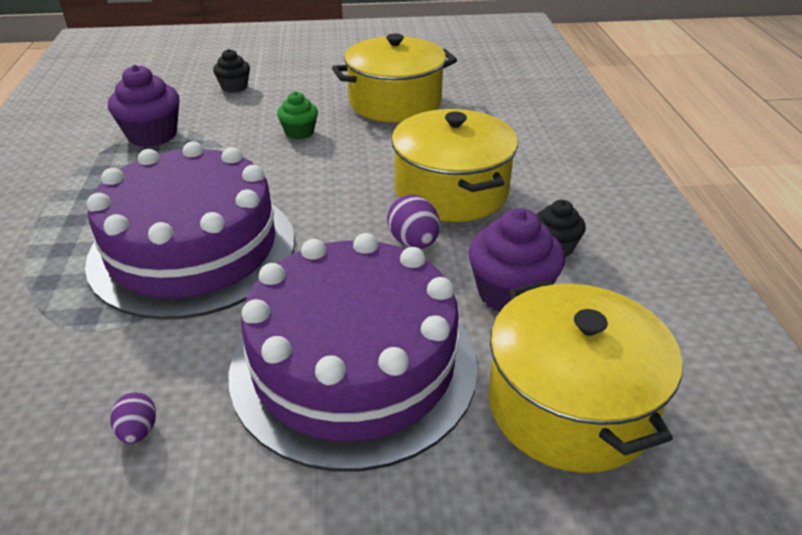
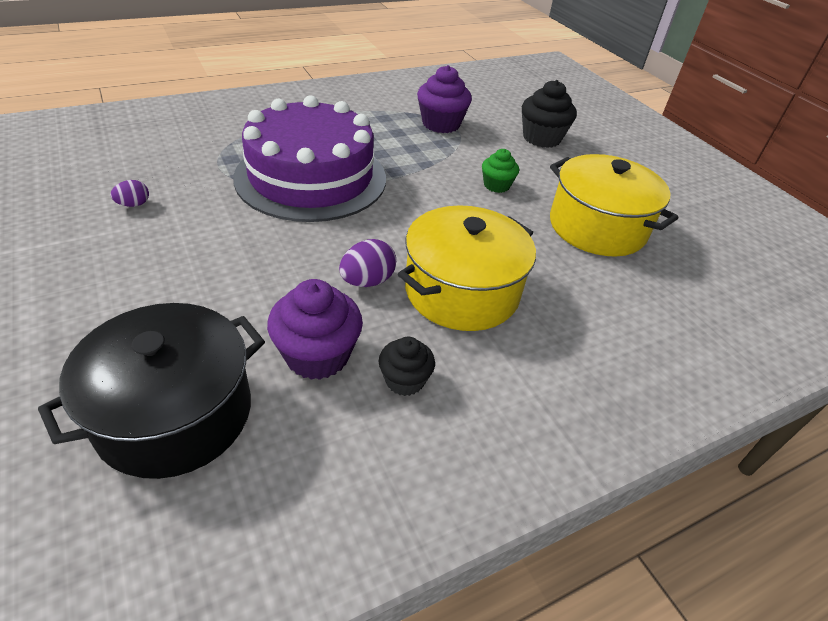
camera: 65 degrees right, 5 degrees up
black cupcake [213,49,250,93] -> black cupcake [522,80,577,148], size x1.66
purple cake [229,233,478,472] -> none
yellow pot [488,280,682,473] -> black pot [38,303,265,479]

